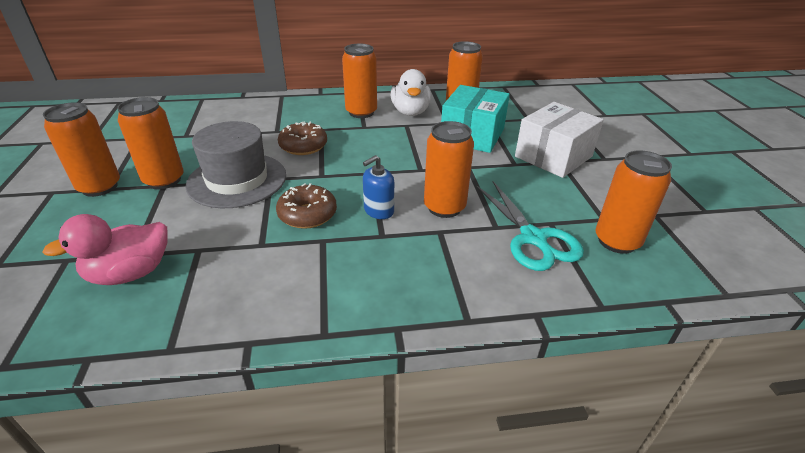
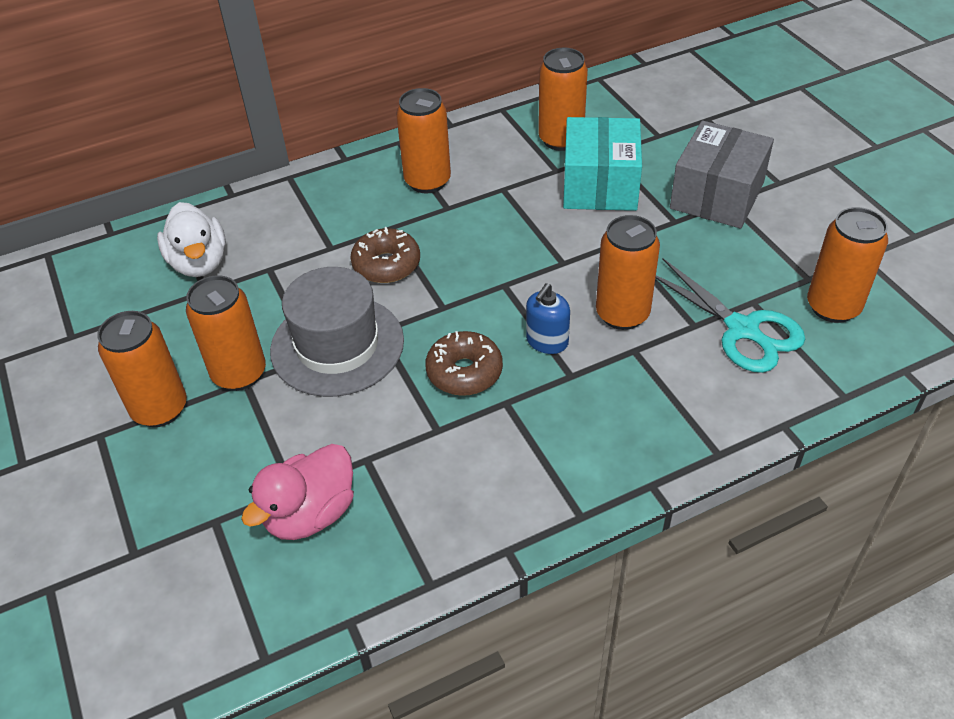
camera: 15 degrees left, 10 degrees up
white duck [391,69,431,116] -> white duck moved to [157,202,226,277]
white box [515,102,604,178] -> grey box [670,121,774,228]

